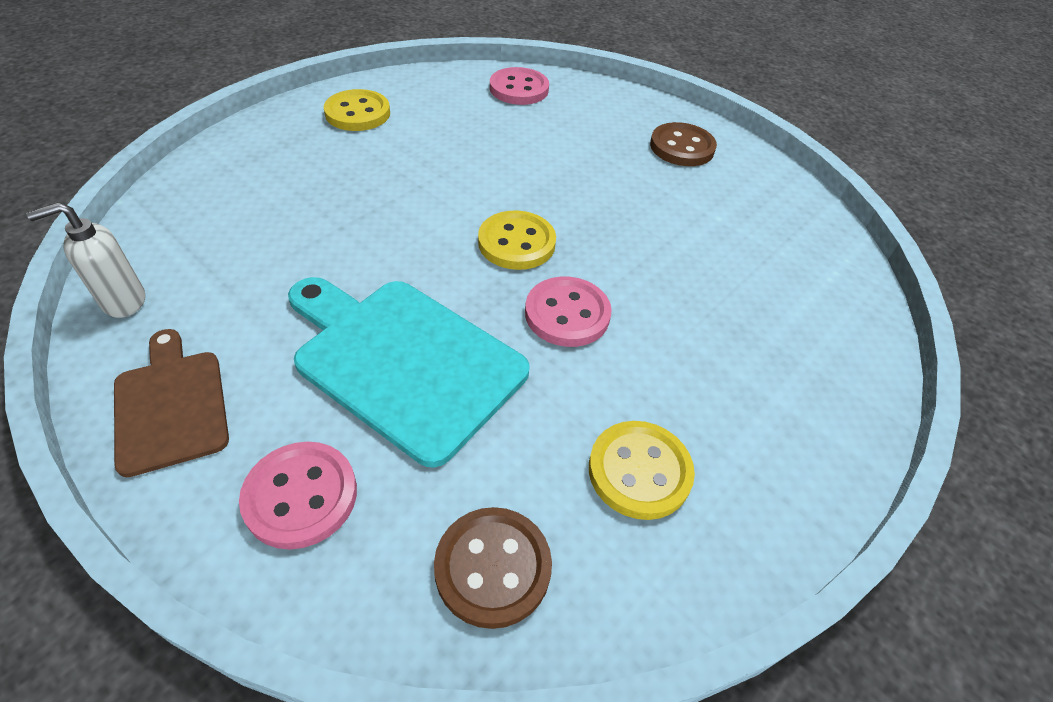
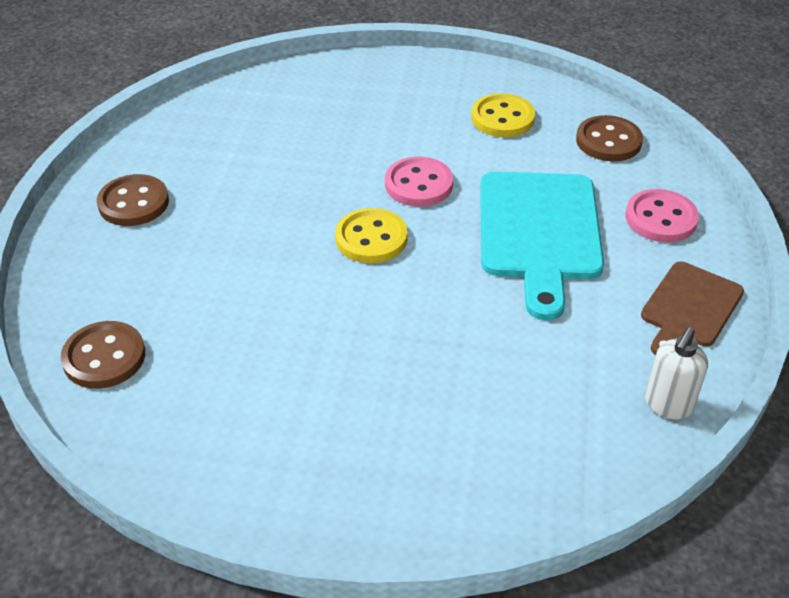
camera: 120 degrees left, 5 degrees down
white soap dispenser [26,202,145,318] -> white soap dispenser turned 90 degrees clockwise [645,327,708,420]
yellow button [324,89,390,131] -> none
pink button [490,67,549,105] -> brown button [61,321,145,389]

